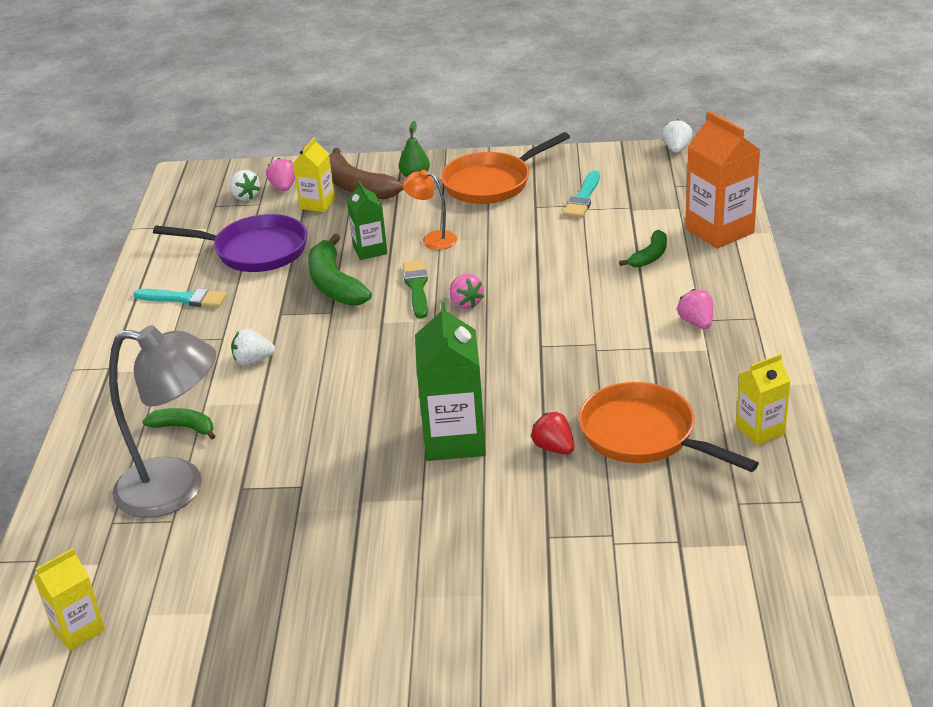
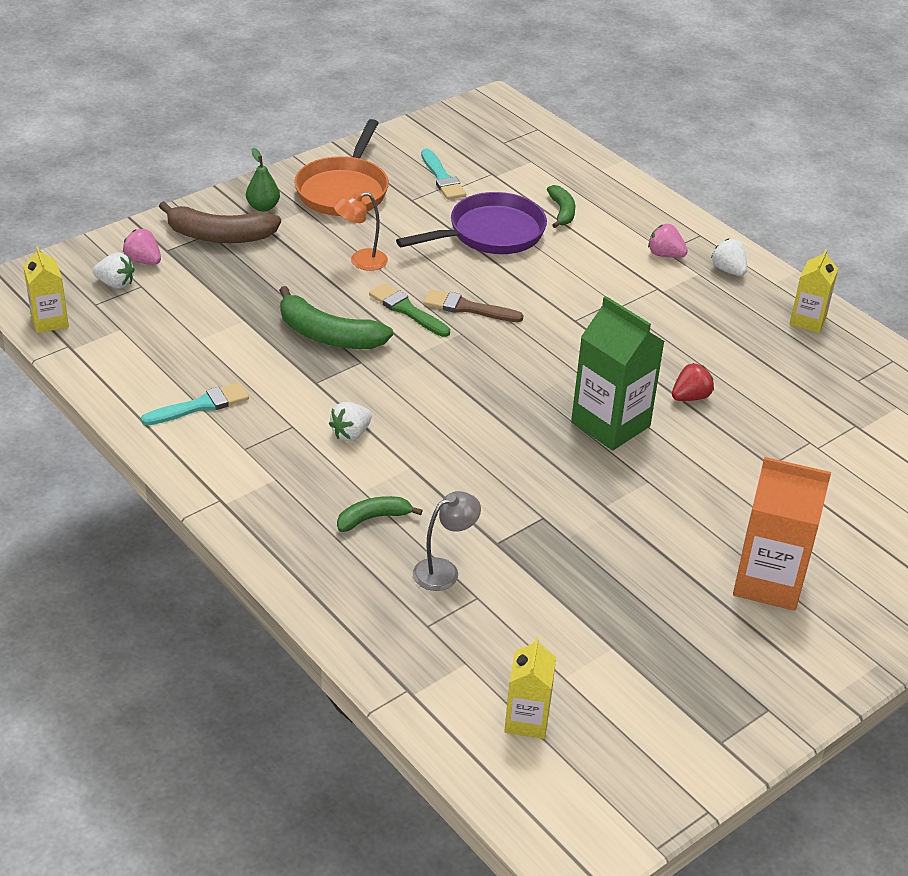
camera: 45 degrees left, 5 degrees up
grey lamp [109,325,216,518] -> grey lamp [413,491,481,591], size x0.49
purple pan [153,214,307,272] -> purple pan moved to [396,192,547,254]
yellow carton [293,137,335,212] -> yellow carton moved to [23,246,69,333]
green carton [347,181,387,260] -> none
pink strawberry [450,274,484,309] -> brown brush [423,289,524,322]
red strawberry [531,412,574,454] -> red strawberry turned 135 degrees clockwise [672,363,714,401]
orange pan [579,382,759,472] -> none
white strawberry [662,119,693,153] -> white strawberry moved to [711,238,747,276]
orange carton [685,111,760,249] -> orange carton moved to [733,457,831,611]

